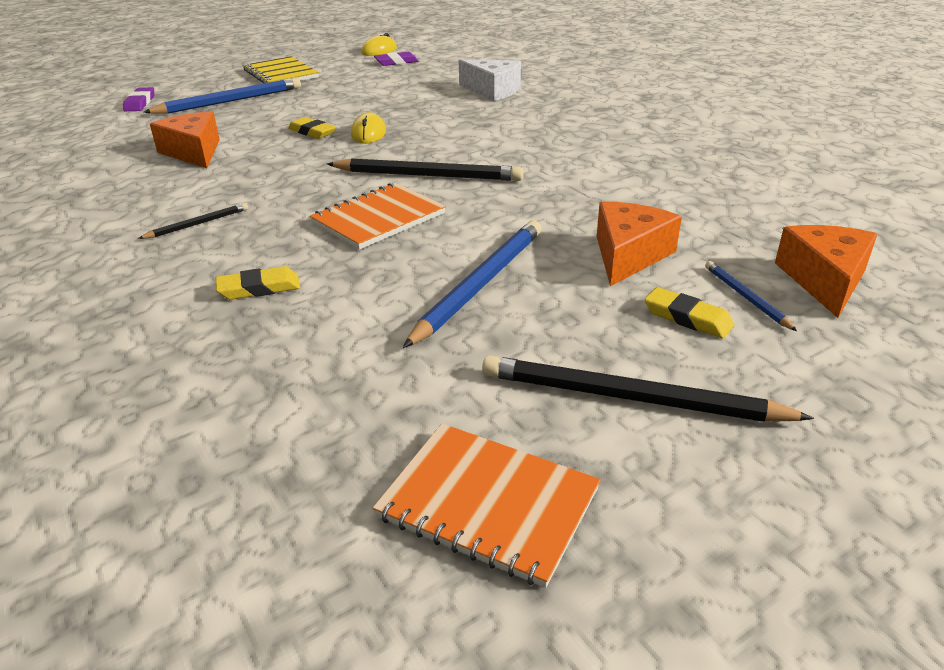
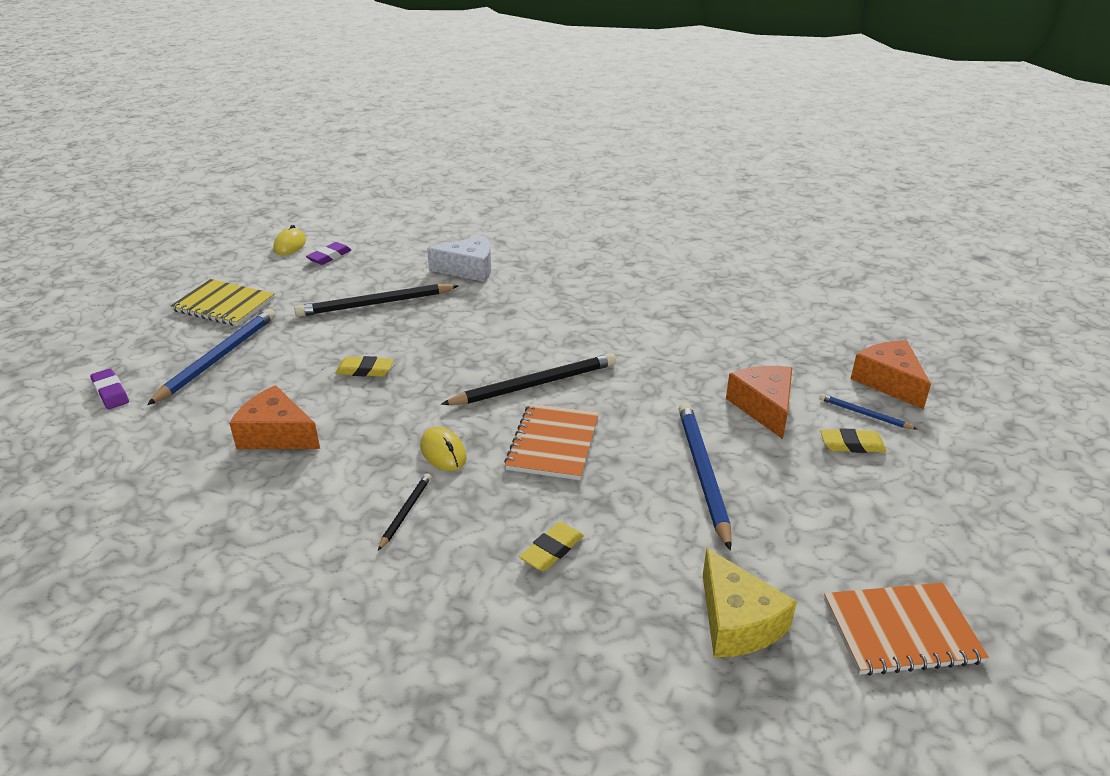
camera: 35 degrees left, 0 degrees up
yellow mouse [351,112,386,144] -> yellow mouse moved to [421,426,467,471]
black pencil [482,355,814,422] -> black pencil moved to [294,284,458,317]
none -> yellow cheese [703,548,797,658]

